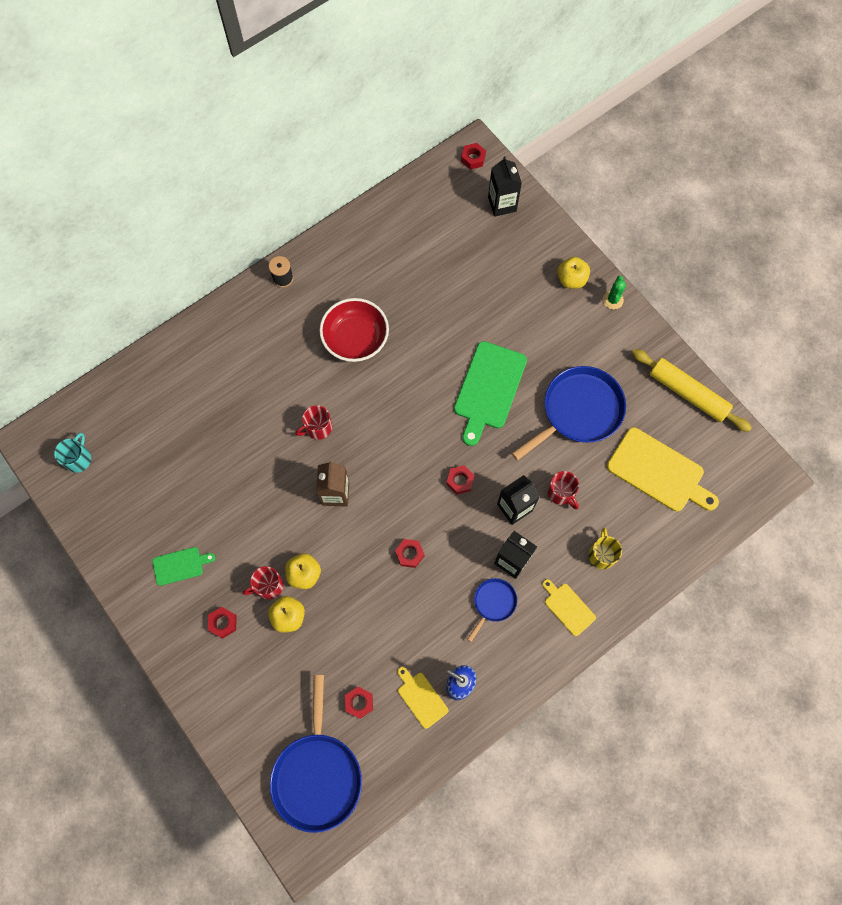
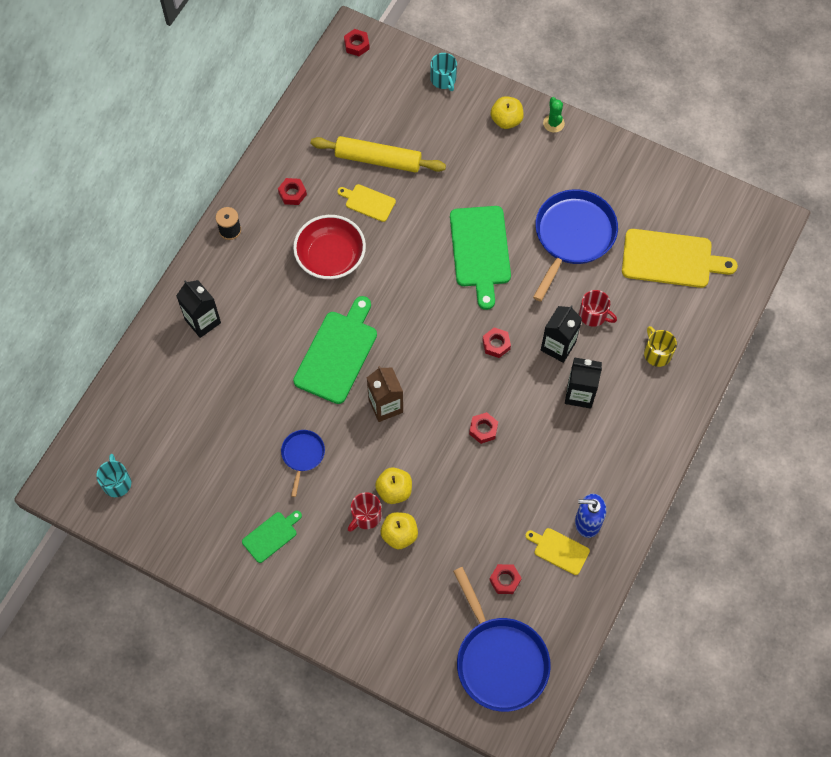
camera: 25 degrees left, 5 degrees down
red nut [208,607,237,638] -> red nut moved to [278,178,307,205]
red mug [296,405,332,440] -> green cutting board [293,296,377,404]
blue pan [467,578,517,642] -> blue pan moved to [281,430,325,497]
black carton [488,156,522,217] -> black carton moved to [176,280,221,338]
yellow cutting board [542,579,596,636] -> yellow cutting board moved to [337,184,396,222]
yellow rolling pin [632,349,752,432] -> yellow rolling pin moved to [311,136,446,173]
none -> turquoise mug [430,53,457,91]

